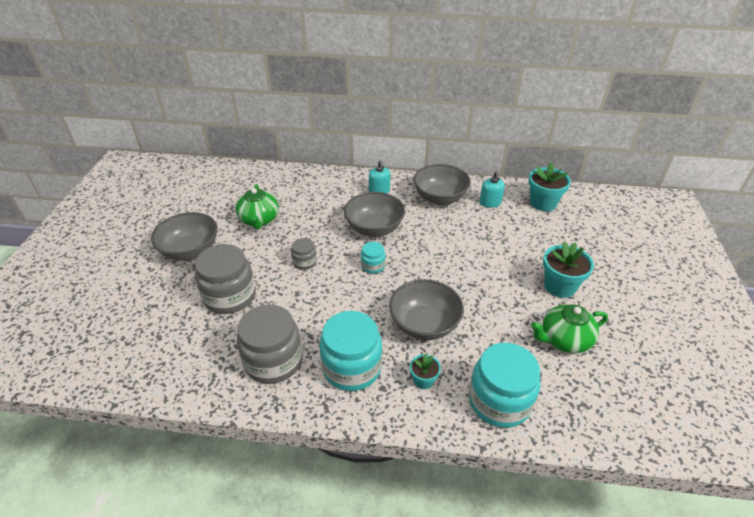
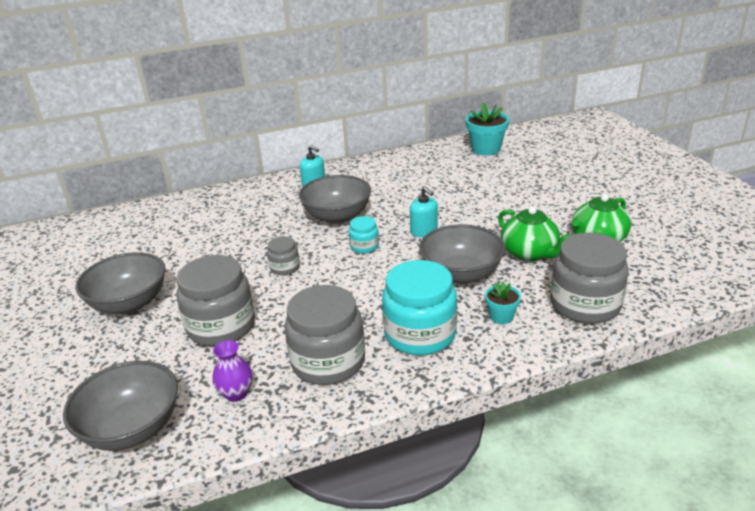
camera: 25 degrees left, 10 degrees down
green teapot [236,184,279,229] -> green teapot moved to [498,207,572,261]
grey bowl [413,164,471,205] -> grey bowl moved to [63,361,178,451]
turquoise jar [469,343,541,428] -> grey jar [550,233,629,324]
turquoise soap dispenser [480,171,505,208] -> turquoise soap dispenser moved to [410,187,438,237]
turquoise flower pot [543,241,594,298] -> none
none -> purple vase [212,340,253,402]

